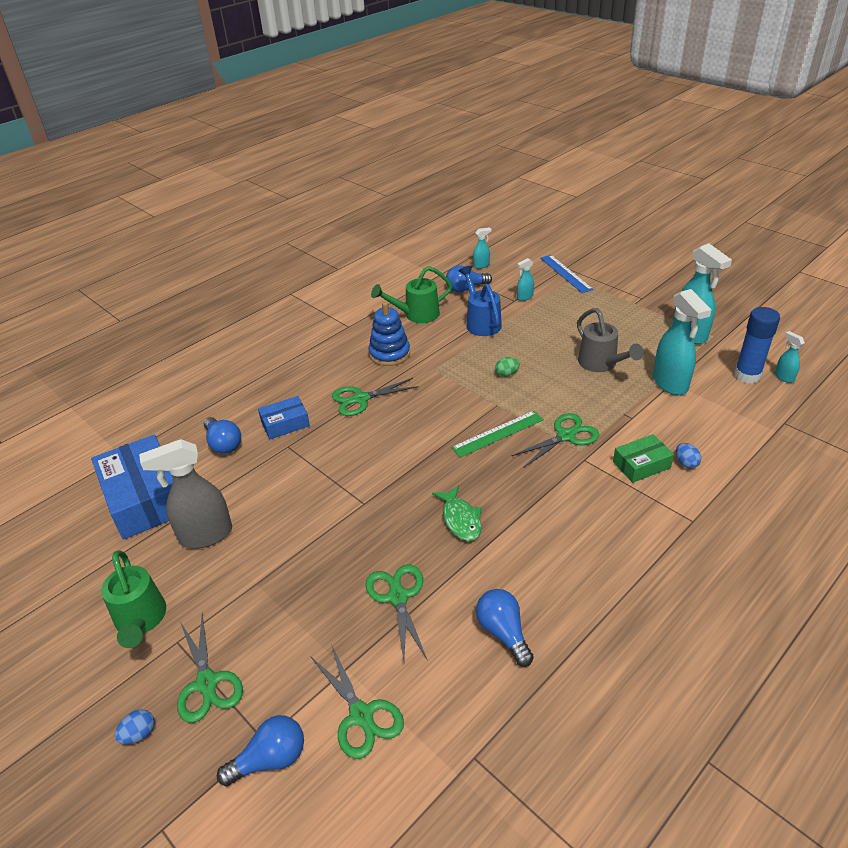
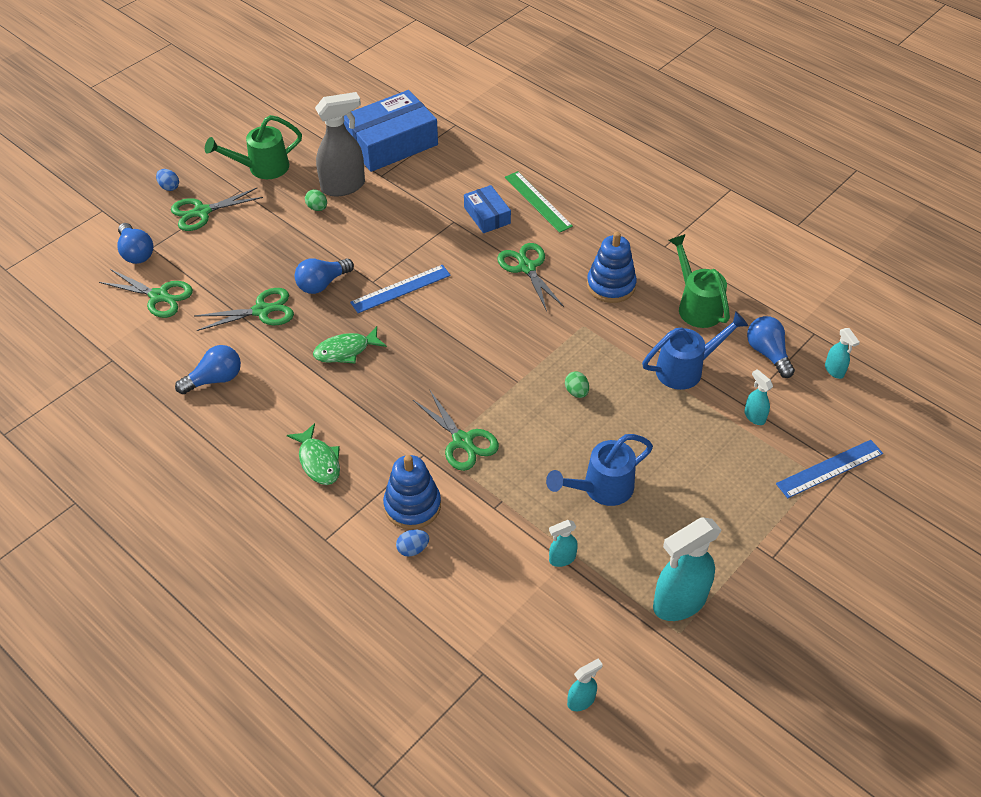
camera: 85 degrees right, 10 degrees up
grey spray bottle [139,439,232,549] -> grey spray bottle turned 90 degrees clockwise [315,92,365,196]
blue light bulb [204,417,241,454] -> blue light bulb moved to [295,258,354,294]
green scissors [310,644,404,759] -> green scissors turned 120 degrees counterclockwise [99,269,193,318]
green ruler [451,411,544,458] -> green ruler moved to [505,171,573,233]
grey watering can [577,308,644,372] -> blue watering can [546,434,653,506]
green box [613,434,674,483] -> blue stacking toy [383,455,441,530]
turquoise spray bottle [653,289,711,395] -> turquoise spray bottle [549,520,578,567], size x0.48
blue glue stick [734,307,780,384] -> none
none -> green fish [287,423,340,485]
none -> green egg [305,189,327,211]
none -> blue ruler [350,265,451,313]

